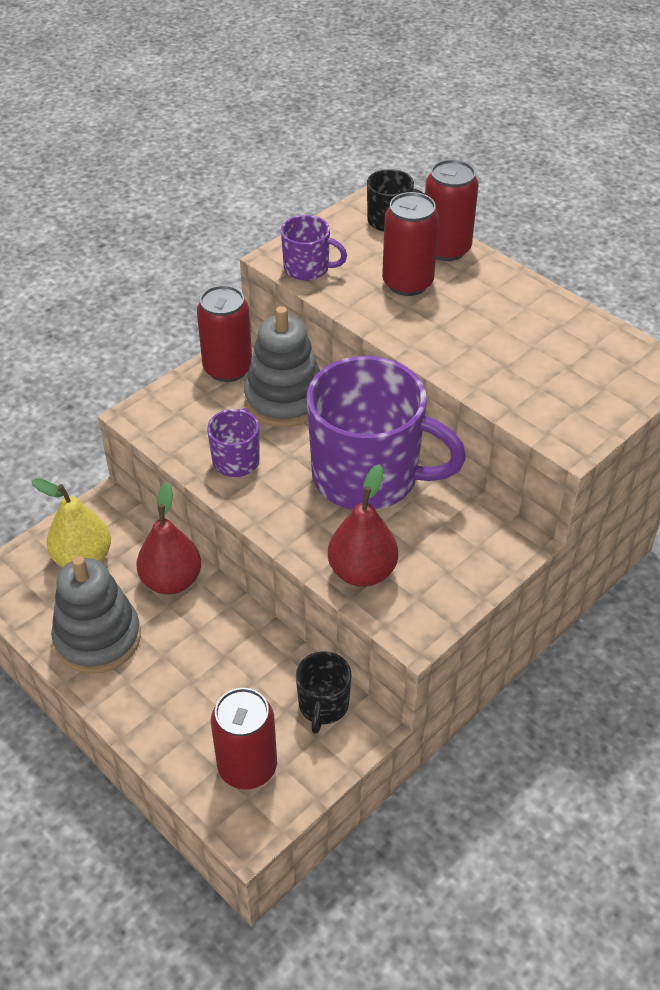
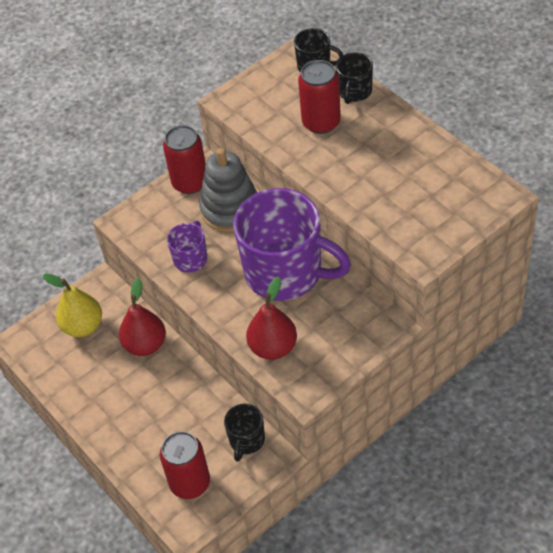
camera: 10 degrees right, 5 degrees up
grey stacking toy [51,556,141,674] -> none
purple mug [281,215,347,281] -> none
red can [425,159,479,261] -> black mug [336,52,373,104]

